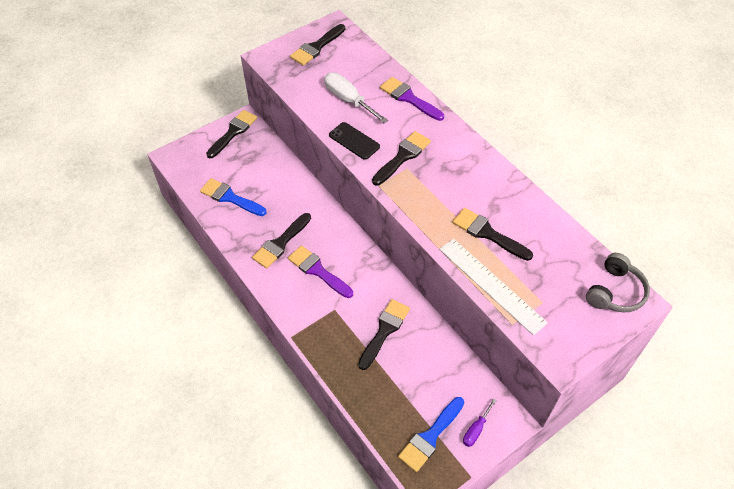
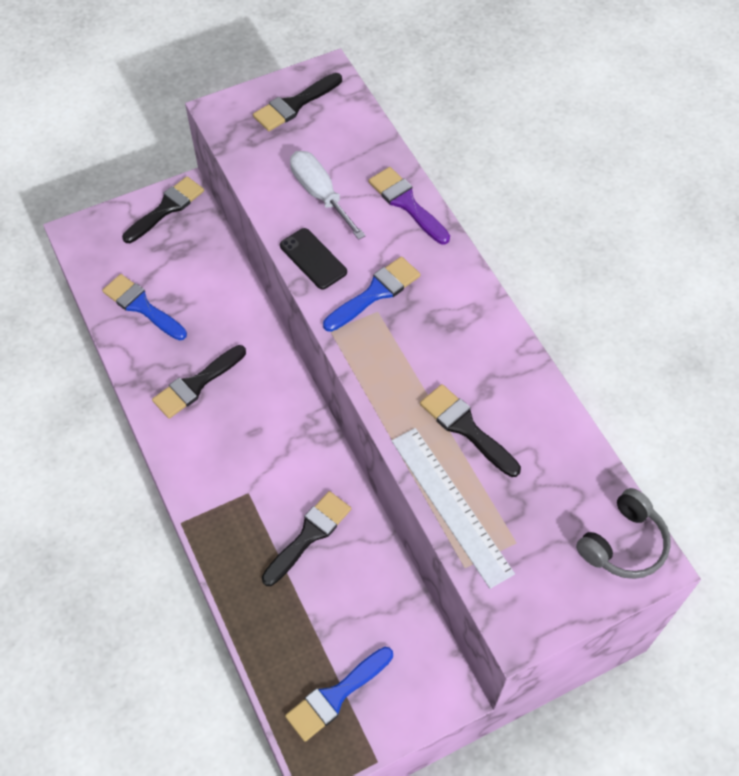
camera: 10 degrees right, 5 degrees up
purple brush [288,245,353,298] -> none
black brush [372,131,431,185] -> blue brush [323,256,421,332]
purple screwdriver [463,398,497,447] -> none

